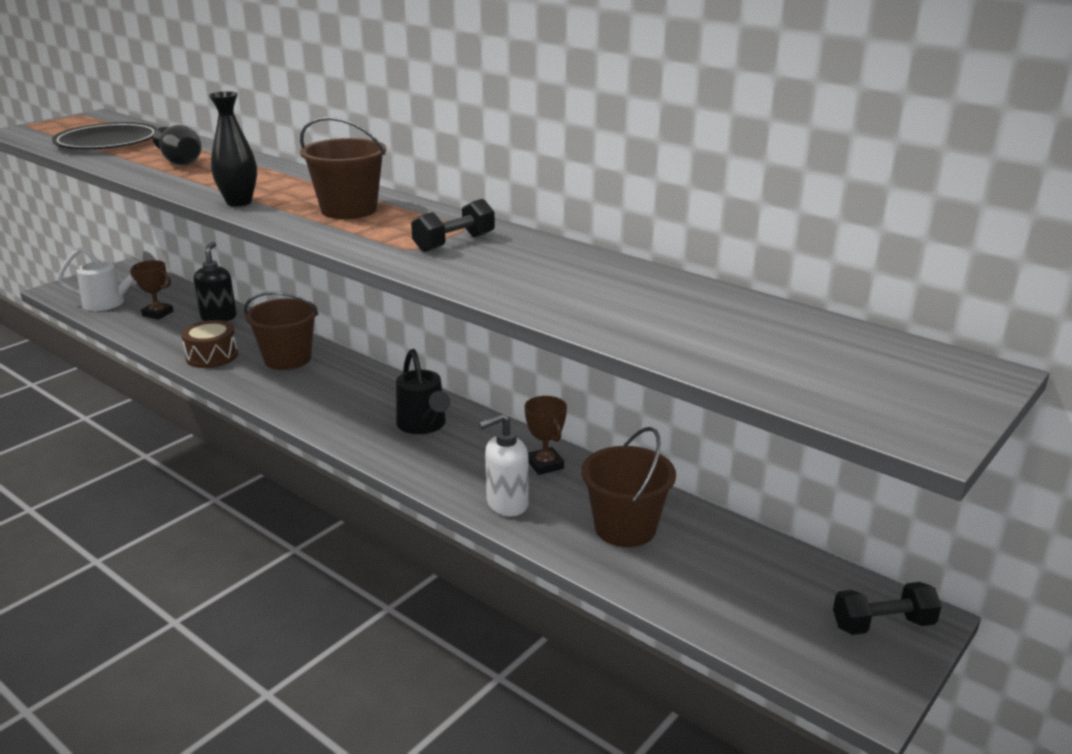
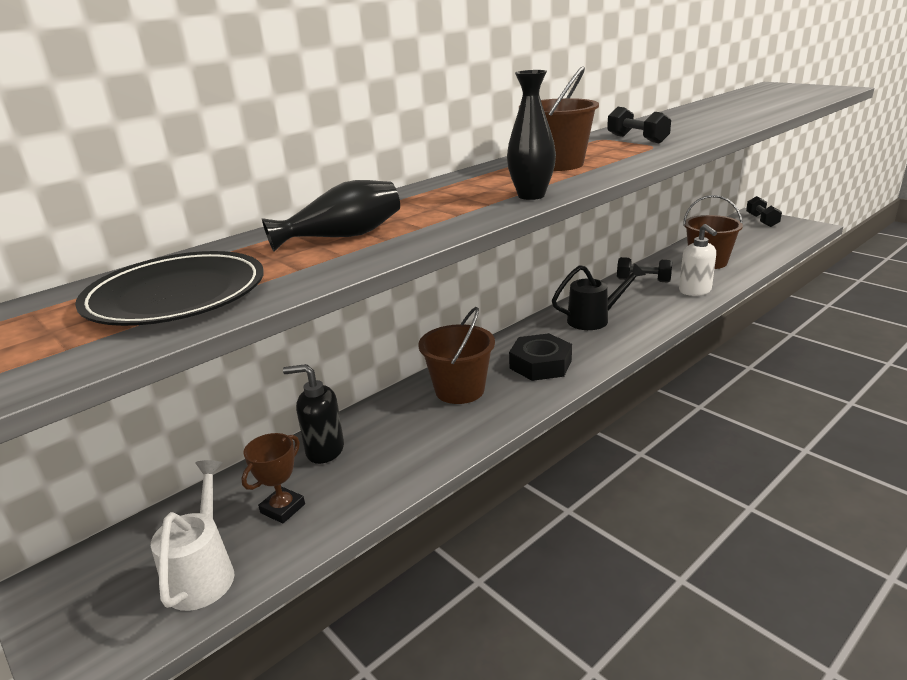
camera: 80 degrees left, 0 degrees up
brown drum [181,320,238,368] -> none
brown trophy [524,396,567,475] -> black dumbbell [617,257,672,282]
none -> black nut [509,333,572,381]

